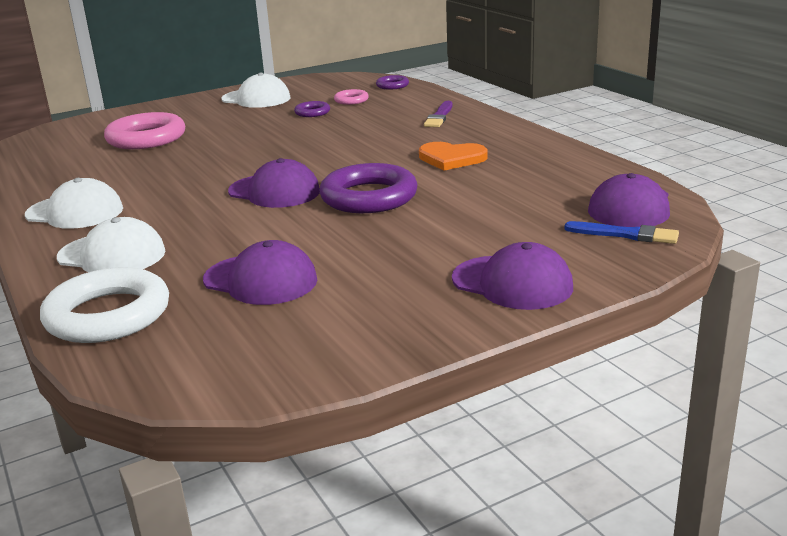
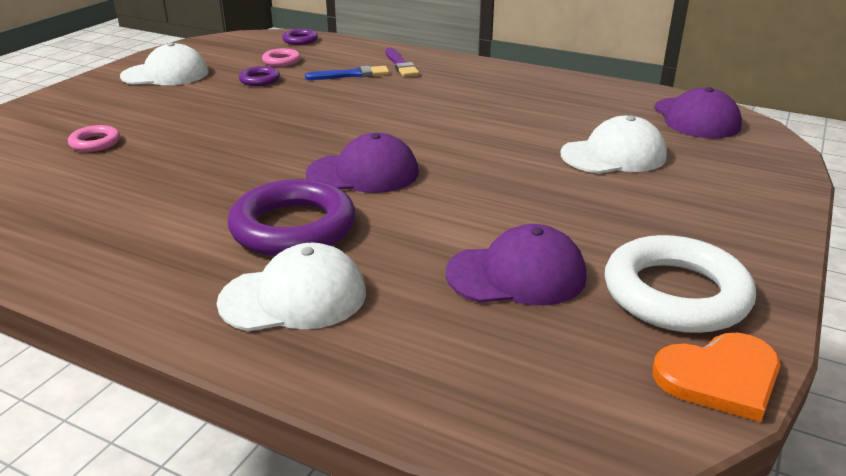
camera: 35 degrees left, 5 degrees up
white cap [25,178,123,229] -> white cap moved to [560,116,667,173]
white ring [40,267,169,343] -> white ring moved to [605,235,756,333]
pink ring [104,112,185,149] -> pink ring [68,125,120,152], size x0.48
purple ring [319,163,418,213] -> purple ring moved to [227,179,356,256]
orange heart [419,142,488,171] -> orange heart moved to [652,333,781,422]
purple cap [452,242,573,310] -> none
blue brush [564,221,679,244] -> blue brush moved to [305,66,389,80]

